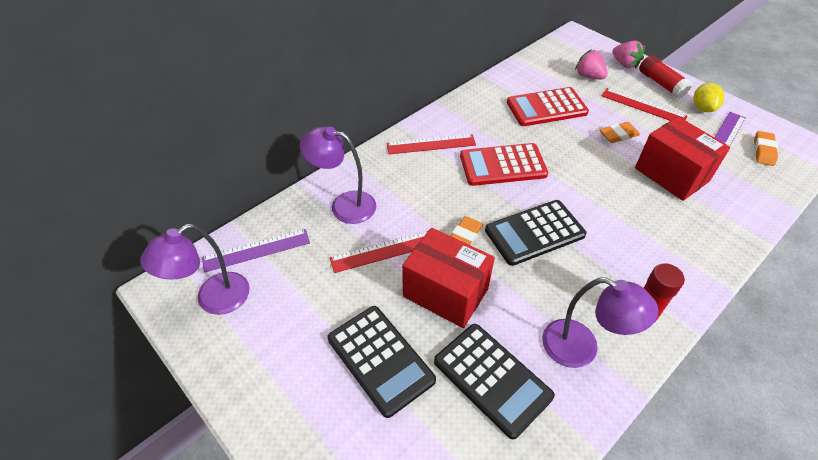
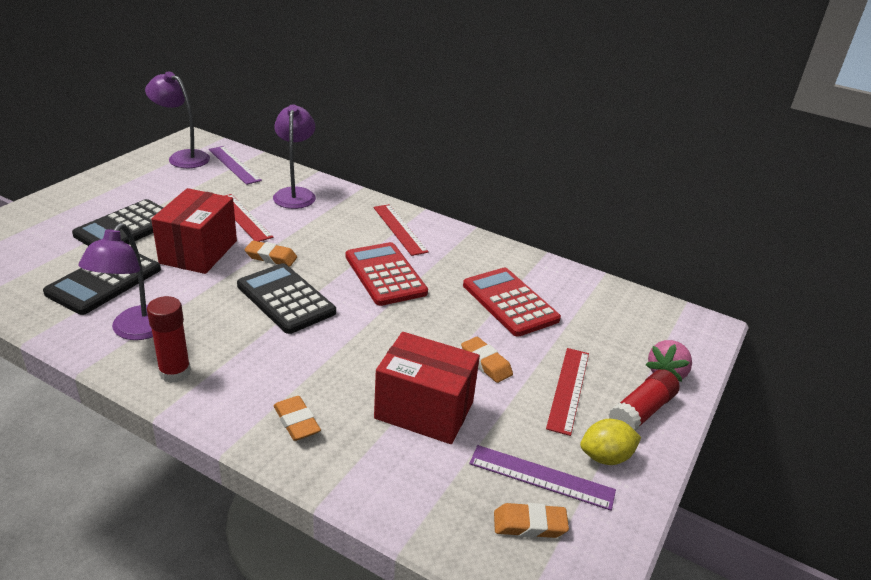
camera: 70 degrees right, 15 degrees down
pink strawberry [575,49,608,80] -> none
red box [635,116,730,201] -> red box turned 75 degrees clockwise [374,332,480,444]
none -> orange eraser [273,396,321,441]

